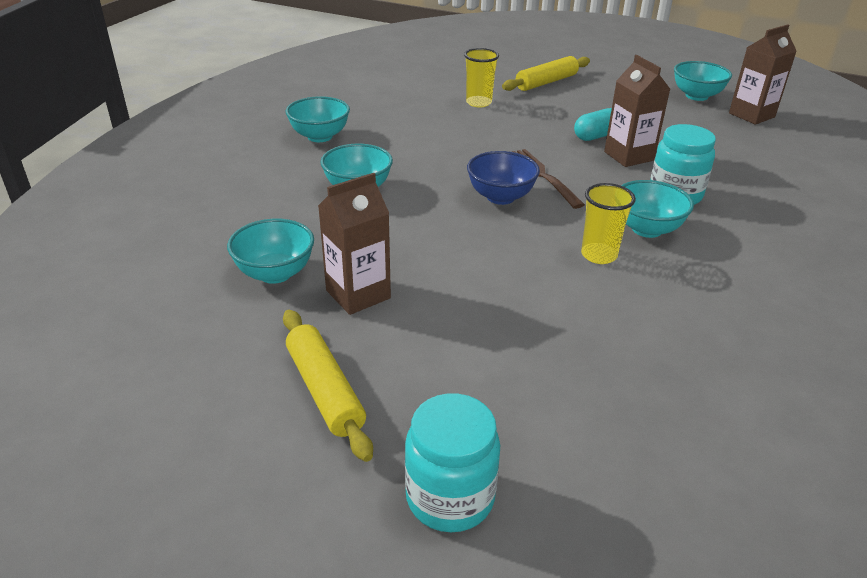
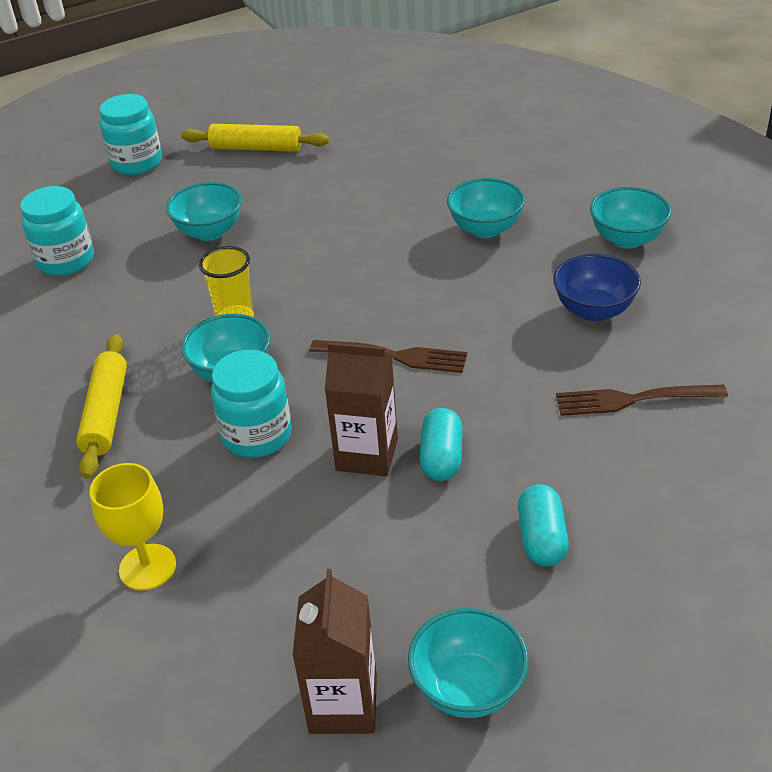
camera: 130 degrees right, 5 degrees up
turquoise bowl [227,219,314,284] -> turquoise bowl moved to [166,182,242,241]
brown carton [318,173,391,315] -> none
yellow cup [464,48,499,108] -> brown fork [556,385,728,416]
blue bowl [467,151,540,205] -> blue bowl moved to [553,254,641,321]
yellow rolling pin [502,56,590,91] -> yellow rolling pin moved to [76,334,127,479]
none -> turquoise jar [20,186,94,276]
none -> yellow goblet [89,463,176,591]
none -> turquoise capsule [518,484,569,566]

